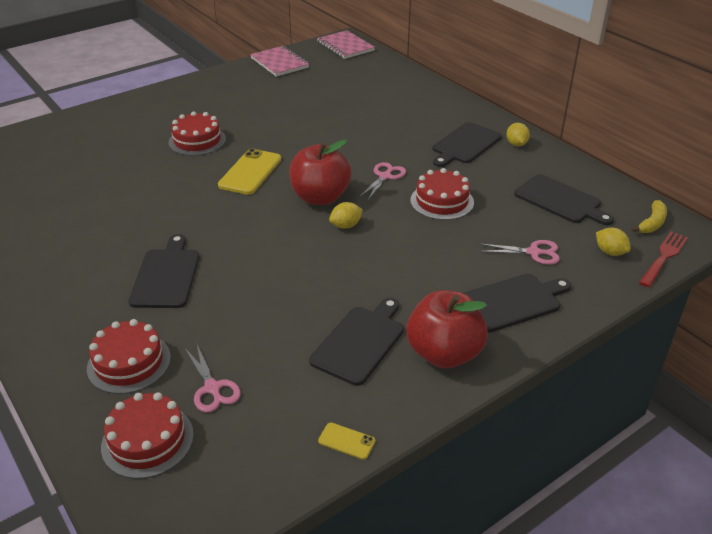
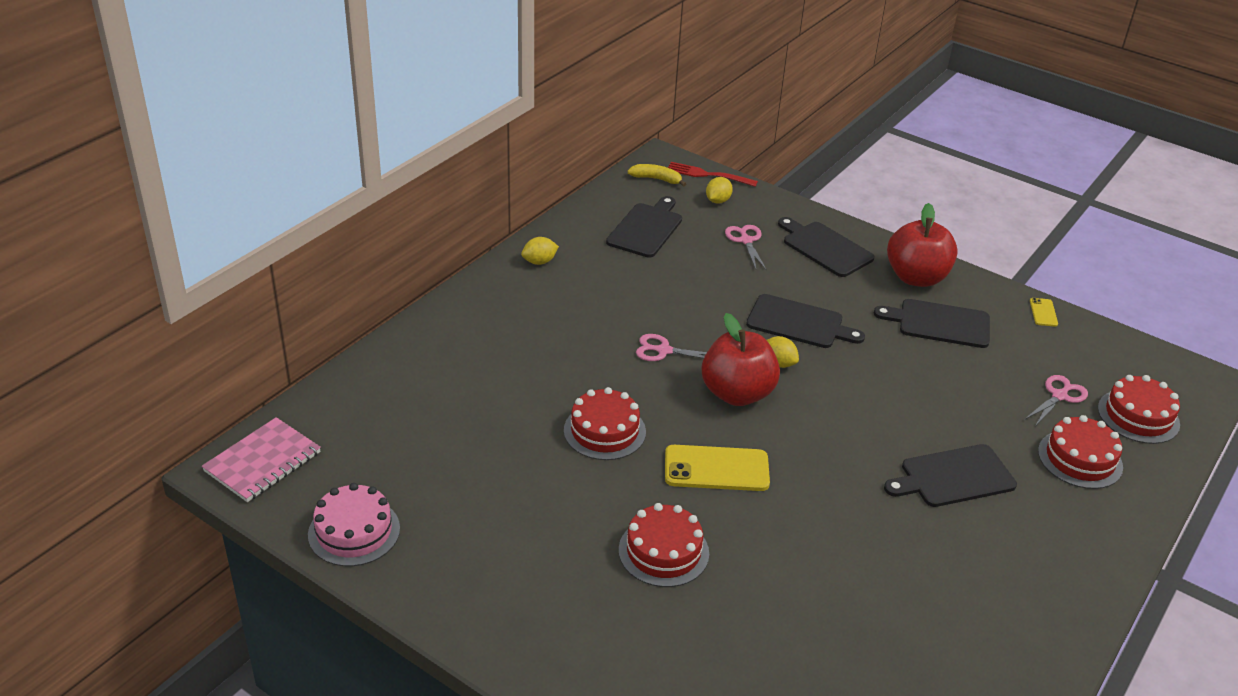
camera: 110 degrees left, 0 degrees up
pink notebook [250,46,309,77] -> pink cake [308,483,400,566]
red cake [410,168,474,220] -> red cake moved to [564,387,646,460]
black cutting board [433,122,502,167] -> black cutting board moved to [746,294,865,348]

